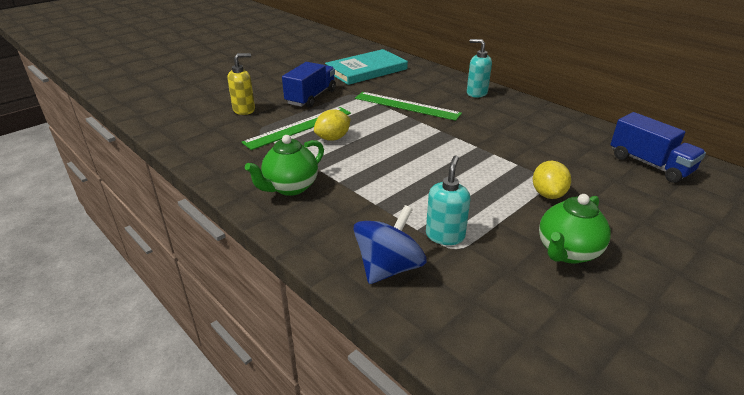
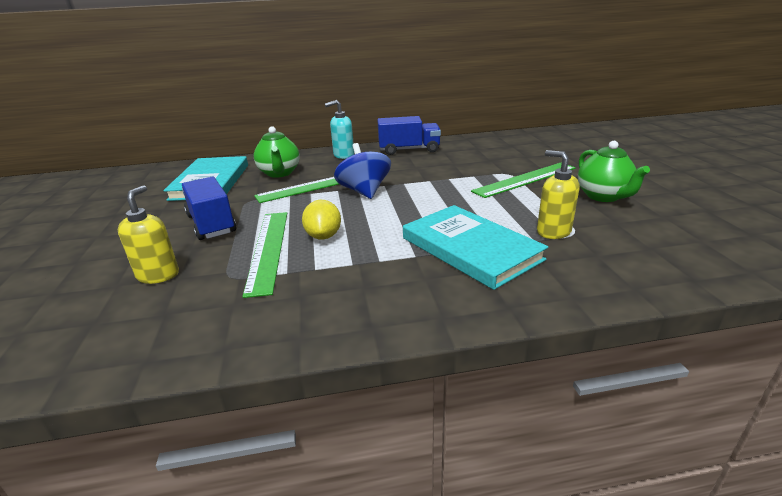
camera: 55 degrees left, 5 degrees down
green teapot [245,135,324,196] -> green teapot moved to [254,126,300,178]
blue spinning top [353,205,427,284] -> blue spinning top moved to [334,143,391,199]
turquoise soap dispenser [426,155,470,245] -> yellow soap dispenser [537,150,580,239]
yellow lemon [533,161,571,199] -> green ruler [471,163,576,198]
blue truck [610,112,706,183] -> blue truck moved to [377,116,441,155]
none -> turquoise book [403,205,548,290]

